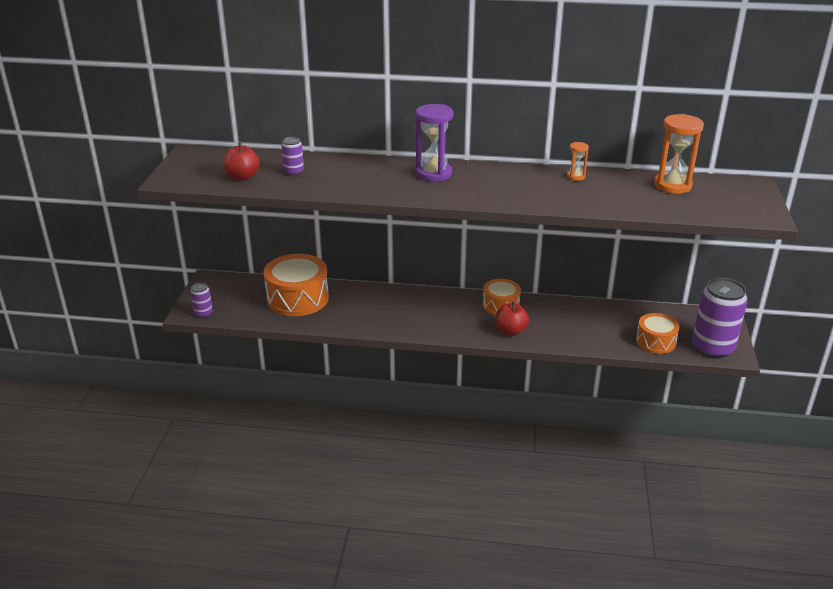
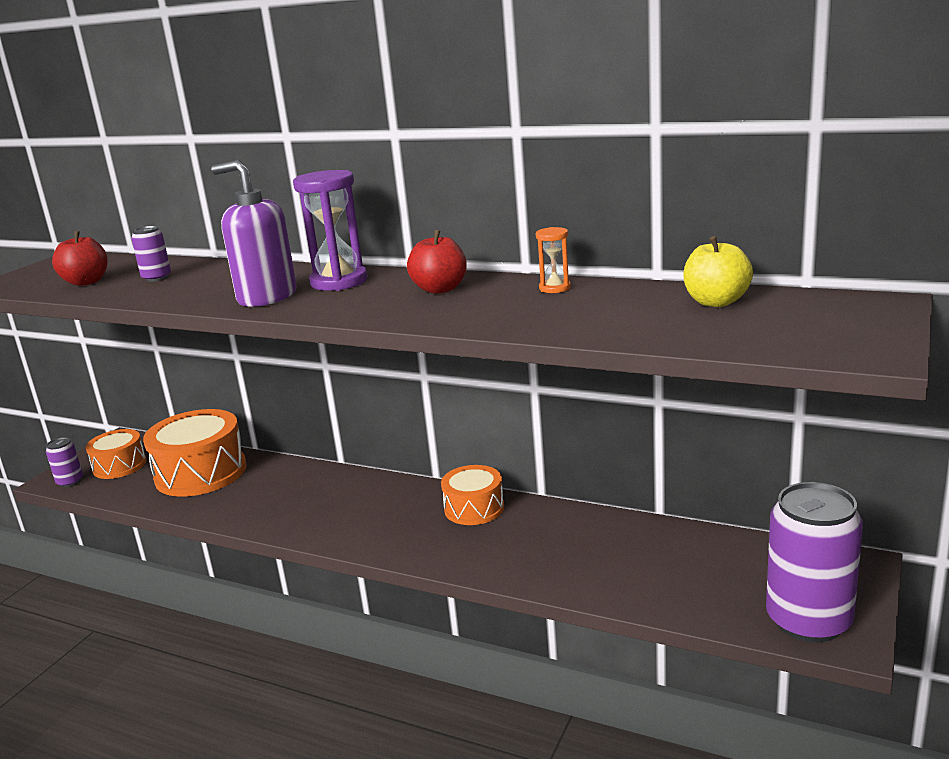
camera: 20 degrees right, 10 degrees down
red apple [495,302,529,336] -> red apple moved to [407,230,467,294]
orange drum [636,313,679,354] -> orange drum moved to [86,429,146,479]
orange hourglass [654,114,704,194] -> yellow apple [683,236,753,307]
none -> purple soap dispenser [211,160,297,307]

